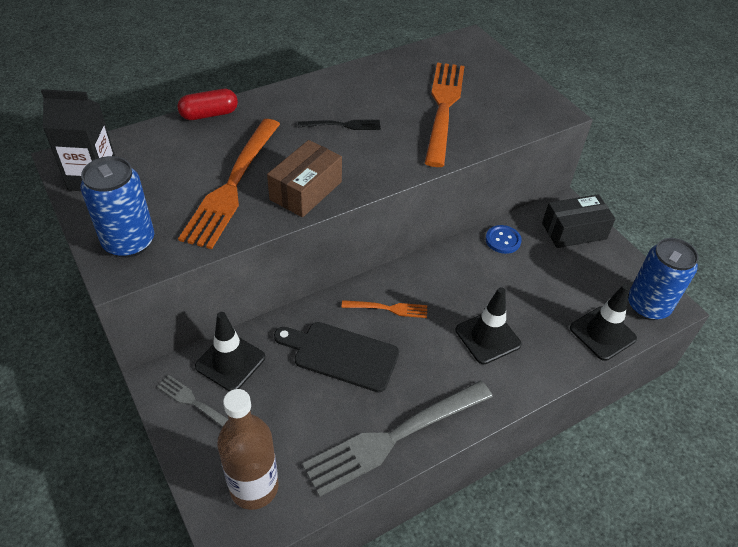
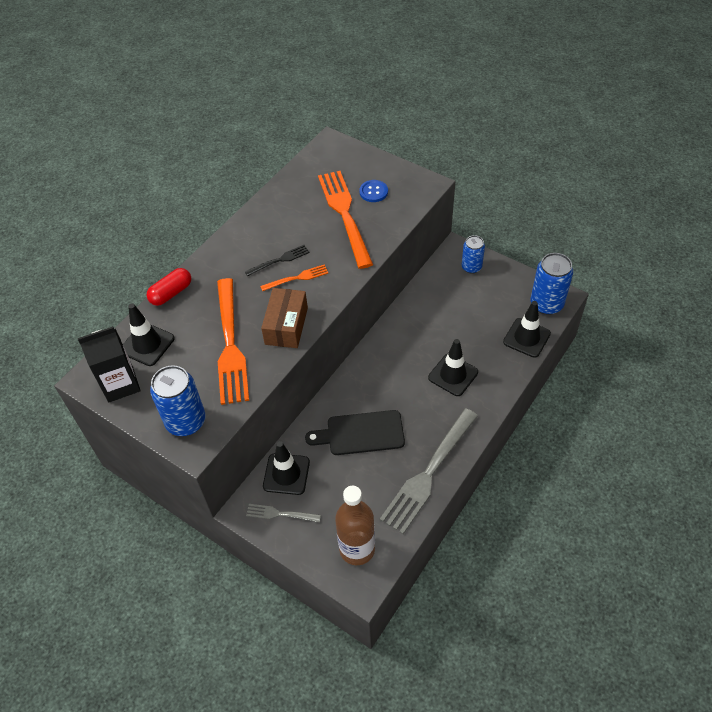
camera: 20 degrees left, 5 degrees up
orange fork [342,300,427,318] -> orange fork moved to [260,264,328,291]
blue button [486,225,522,254] -> blue button moved to [359,180,388,202]
black box [542,194,615,248] -> blue can [462,235,485,274]
none -> black traffic cone [123,303,175,366]

